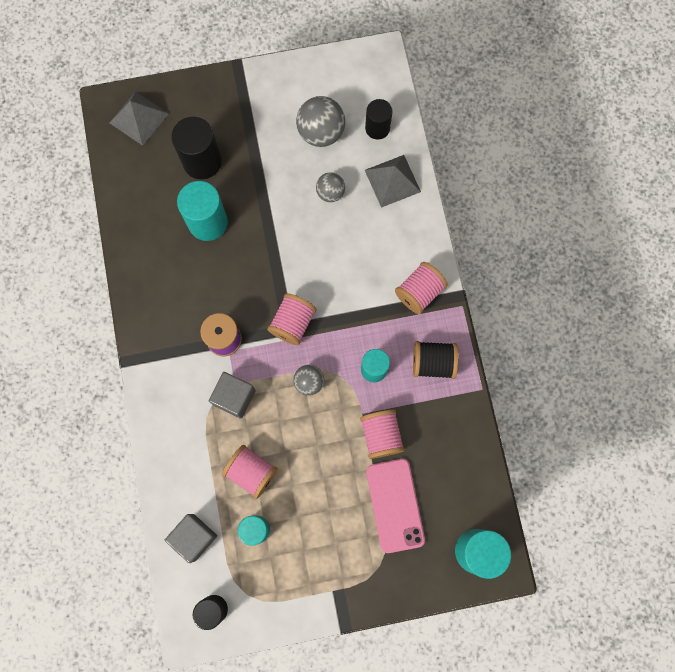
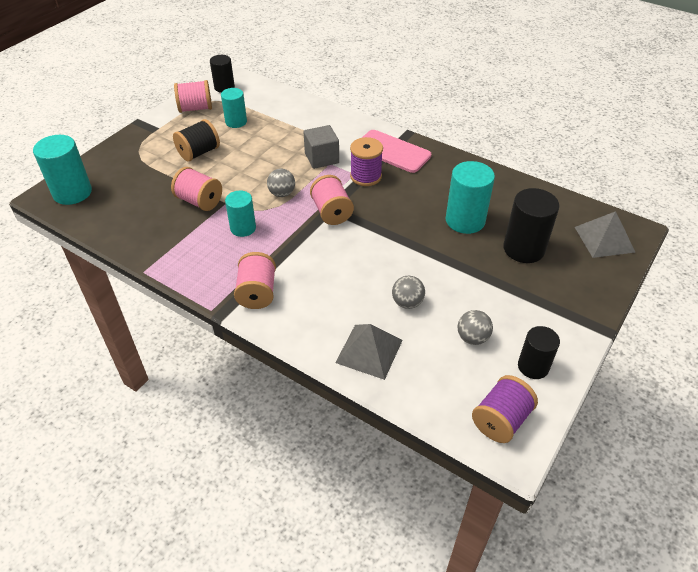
camera: 135 degrees right, 30 degrees down
grey cube [165,514,217,563] -> none
pink spool [222,445,278,499] -> pink spool moved to [174,80,212,113]
grey ball [296,96,345,147] -> grey ball [458,310,493,345], size x0.59
black cylinder [365,99,393,140] -> black cylinder moved to [518,326,560,379]
pink phone [366,459,425,553] -> pink phone moved to [362,130,431,173]
black spool [413,341,458,379] -> black spool moved to [173,119,220,162]
none -> purple spool [472,375,538,443]

